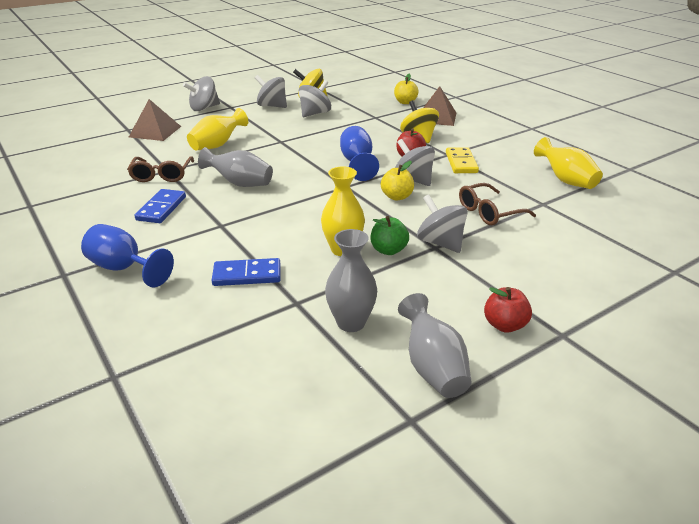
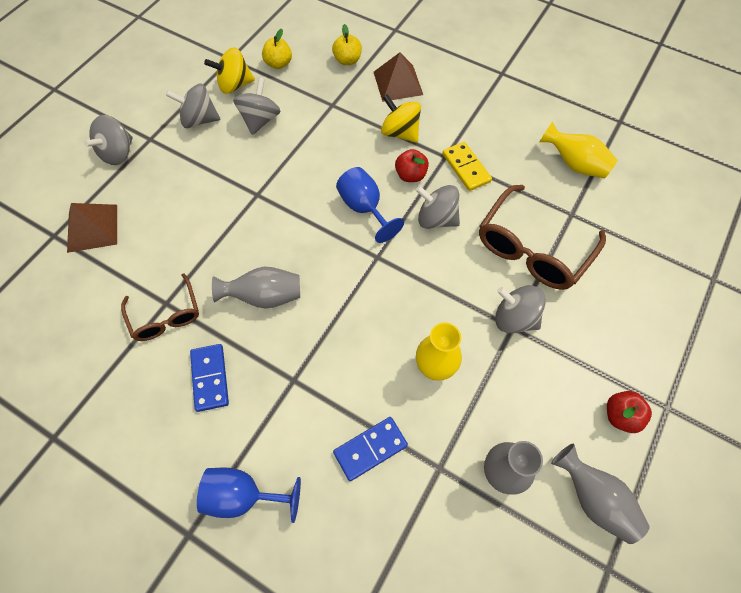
camera: 25 degrees left, 30 degrees up
yellow vase [187,108,248,150] -> none
green apple [370,216,409,255] -> none
yellow apple [381,161,414,201] -> yellow apple moved to [262,29,292,69]
brown glasses [459,183,536,225] -> brown glasses [479,185,606,290], size x1.66

